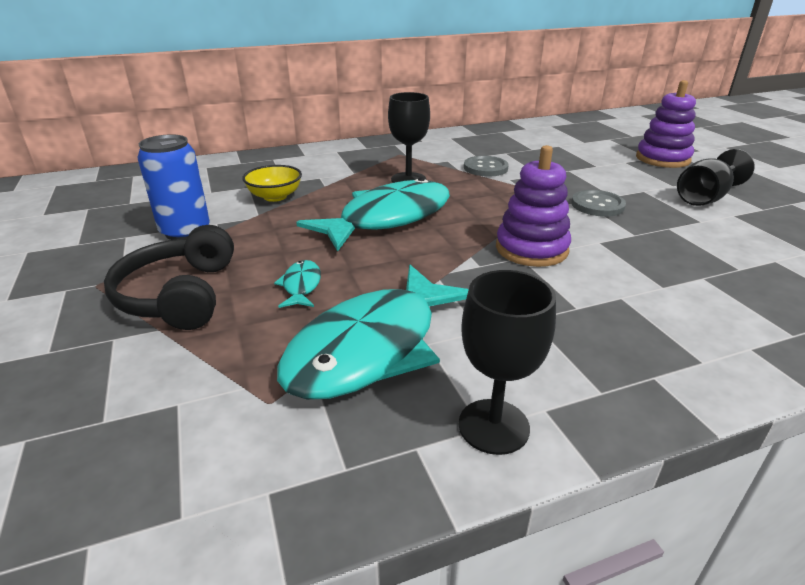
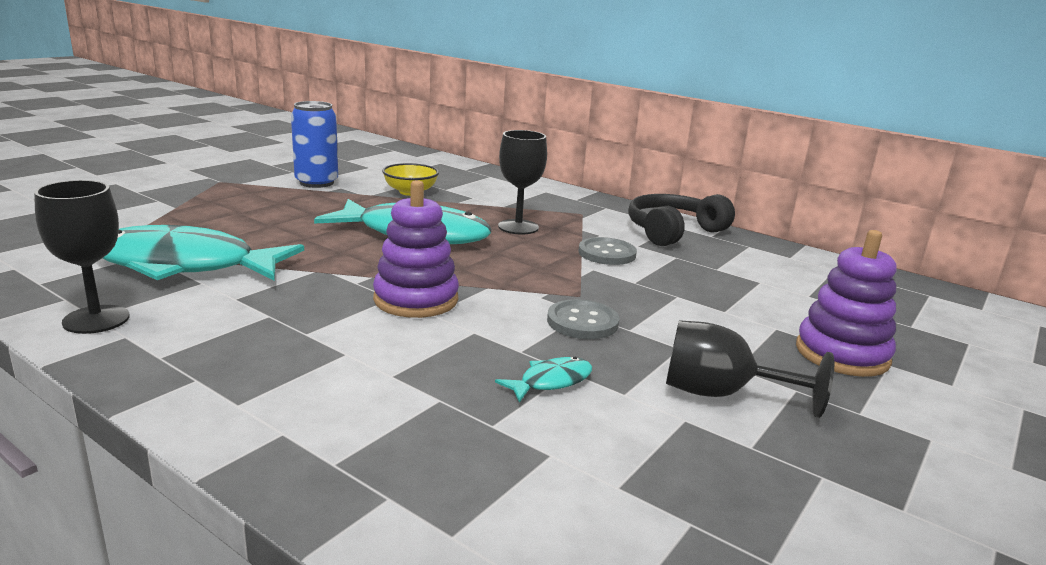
camera: 55 degrees right, 10 degrees down
black headphones [104,225,234,330] -> black headphones moved to [628,194,735,246]
turquoise fish [274,260,321,308] -> turquoise fish moved to [495,357,592,403]

